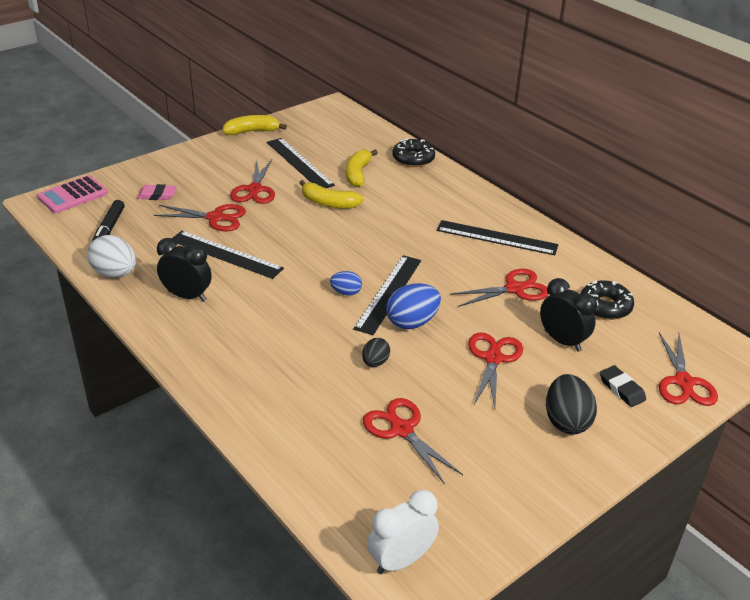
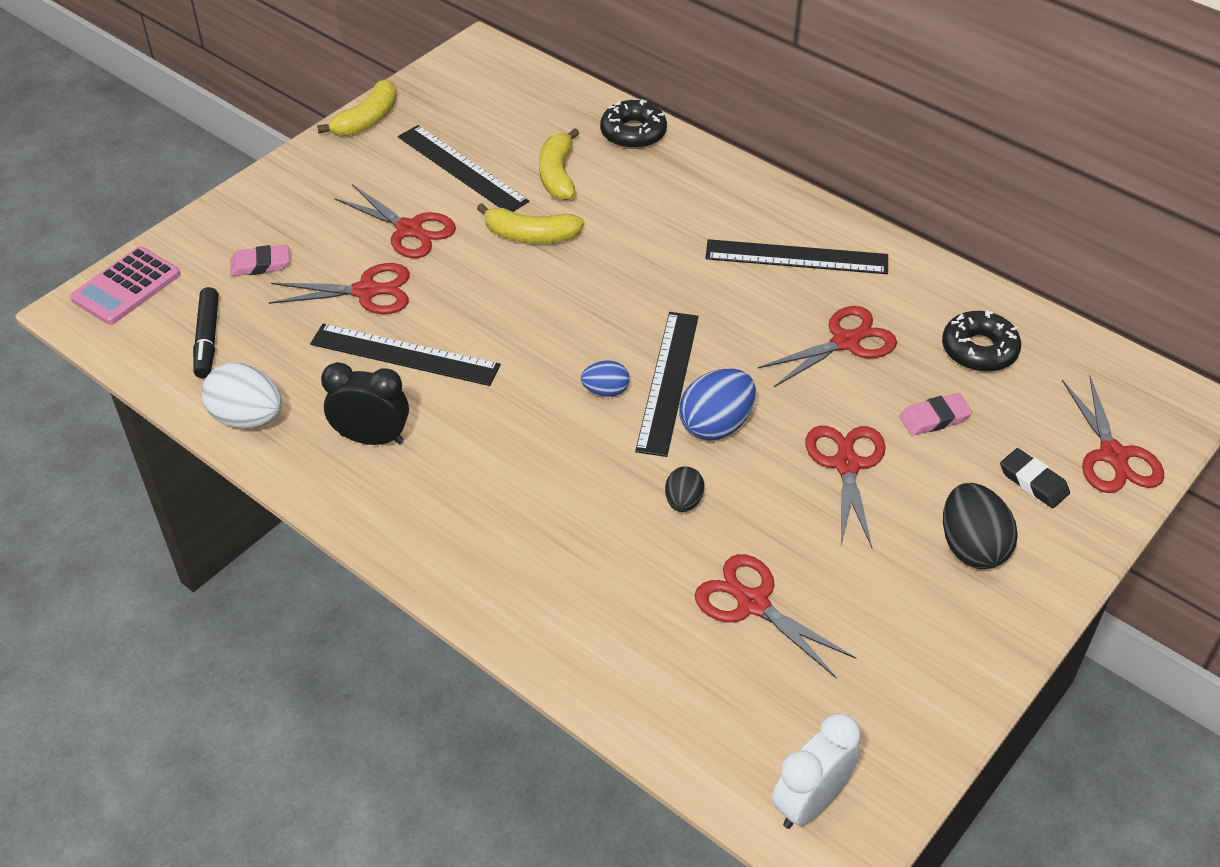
camera: 10 degrees left, 10 degrees up
yellow banana [223,115,287,135] -> yellow banana turned 150 degrees clockwise [317,79,397,136]
red scissors [230,159,275,204] -> red scissors turned 45 degrees counterclockwise [334,184,456,258]
black clock [540,278,597,352] -> pink eraser [899,393,972,436]

